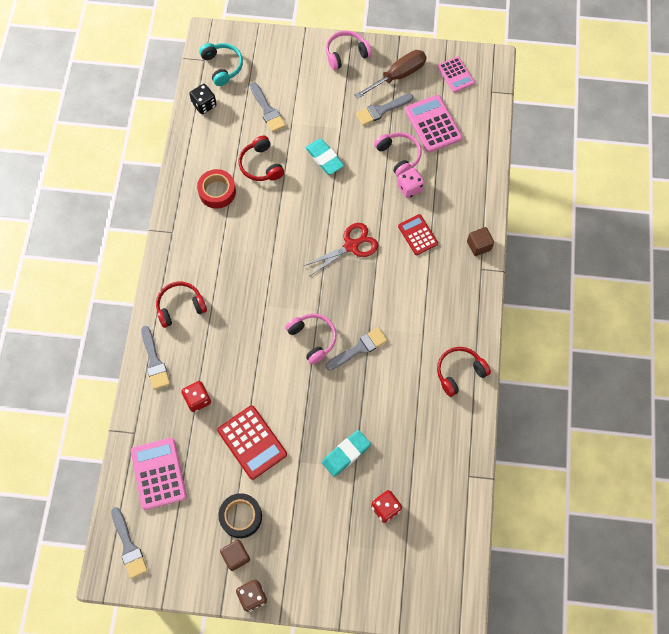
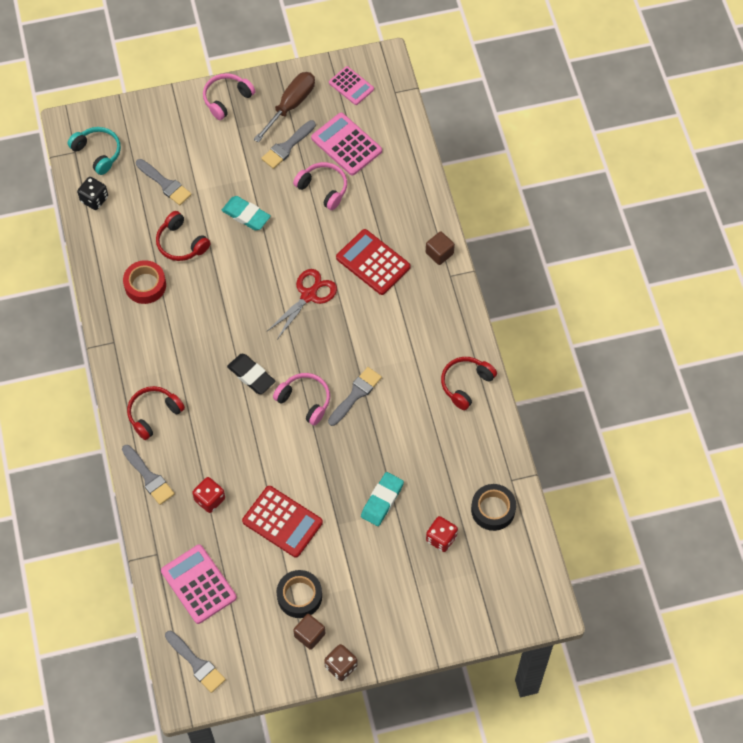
camera: 20 degrees left, 5 degrees down
pink dice [397,168,424,198] -> none
red calculator [398,214,438,255] -> red calculator [336,229,411,295], size x1.55
none -> black eraser [227,354,276,394]
none -> black tape [471,484,516,531]

